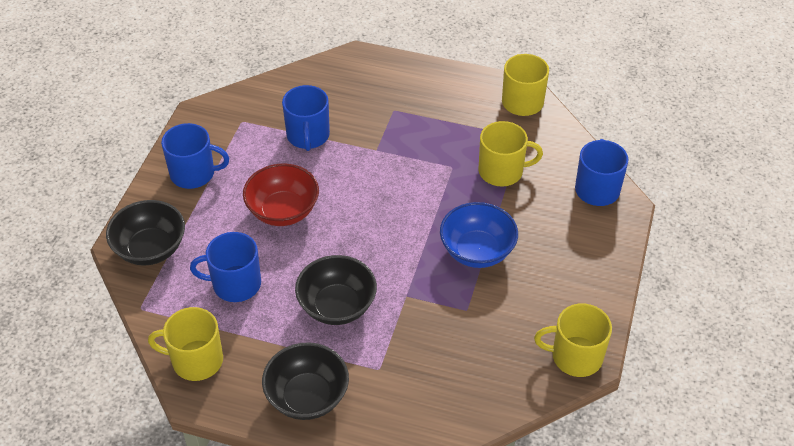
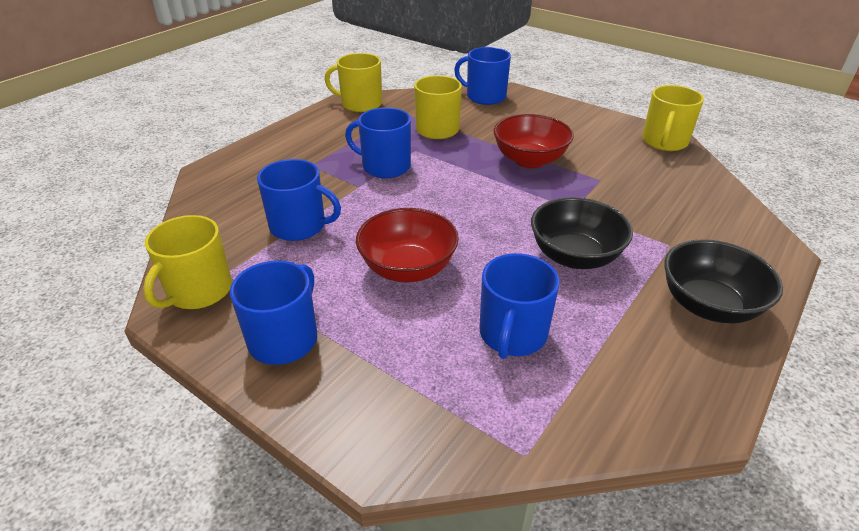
camera: 70 degrees left, 10 degrees down
black bowl [106,200,185,266] -> none
yellow mug [148,307,223,381] -> yellow mug moved to [143,215,232,309]
blue bowl [440,202,518,268] -> red bowl [493,114,574,168]
none -> blue mug [345,107,411,178]

